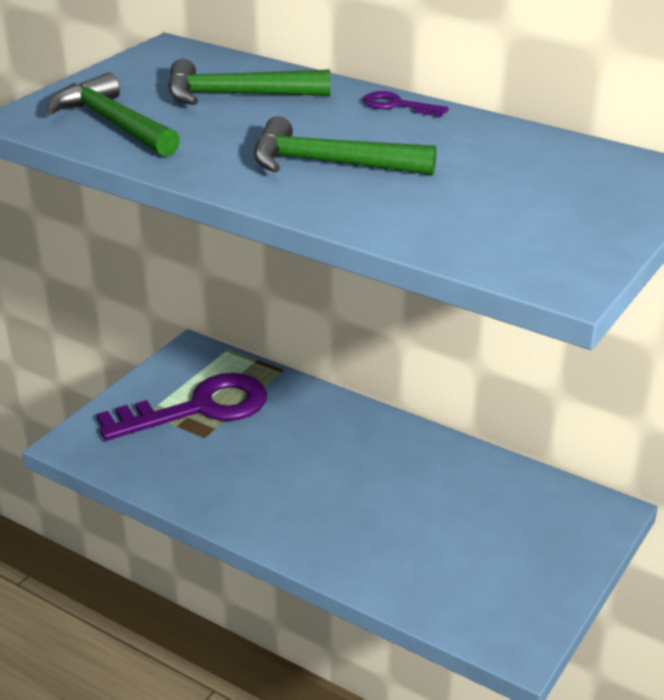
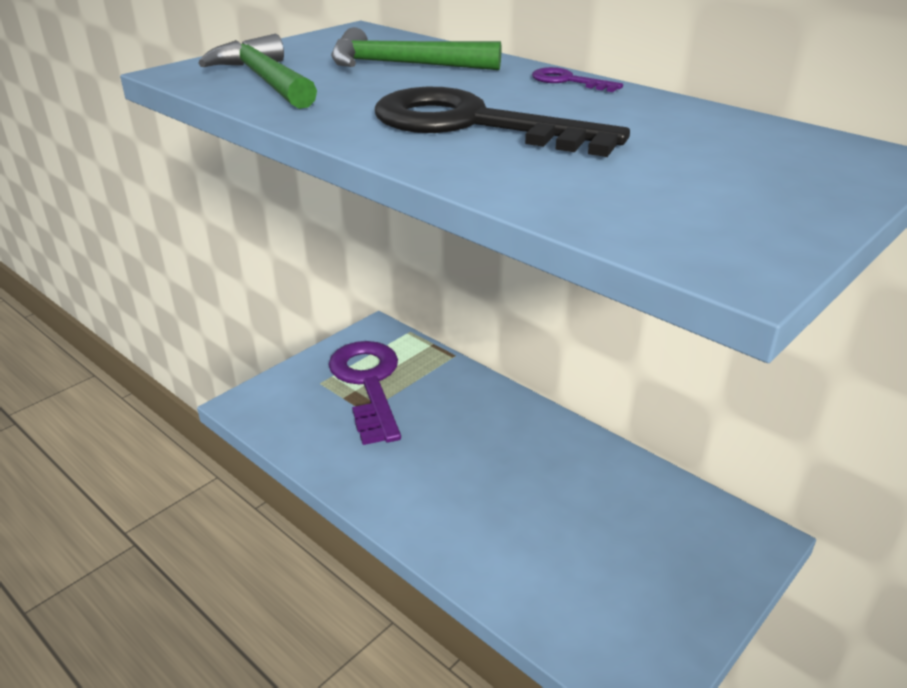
camera: 10 degrees right, 0 degrees up
purple key [96,373,267,441] -> purple key turned 90 degrees counterclockwise [328,341,401,445]
green hammer [254,116,437,175] -> black key [375,87,630,157]

